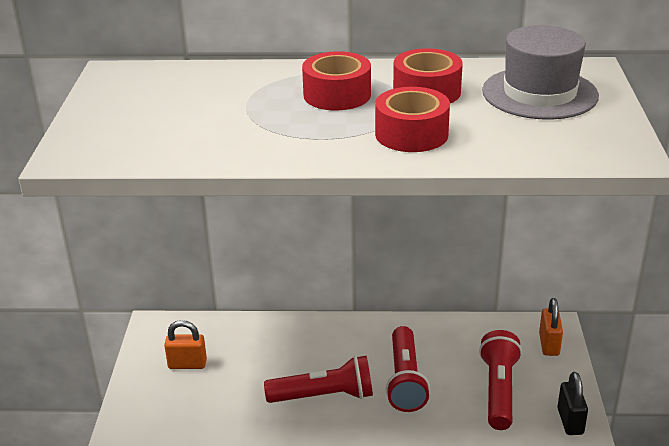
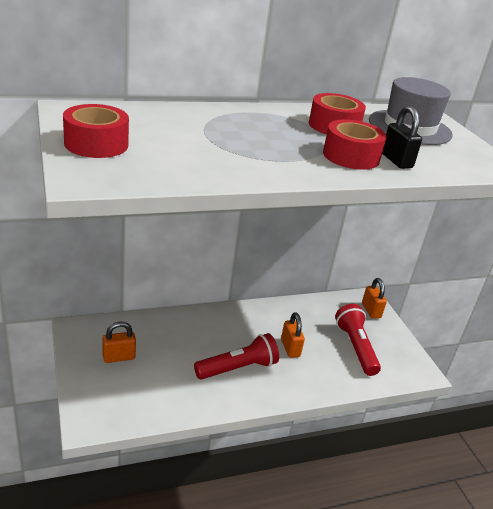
camera: 25 degrees left, 0 degrees up
red tape [302,51,371,111] -> red tape moved to [63,104,129,158]
red flashlight [386,326,430,412] -> orange padlock [281,312,305,358]
black padlock [558,372,588,435] -> black padlock moved to [382,106,422,169]

